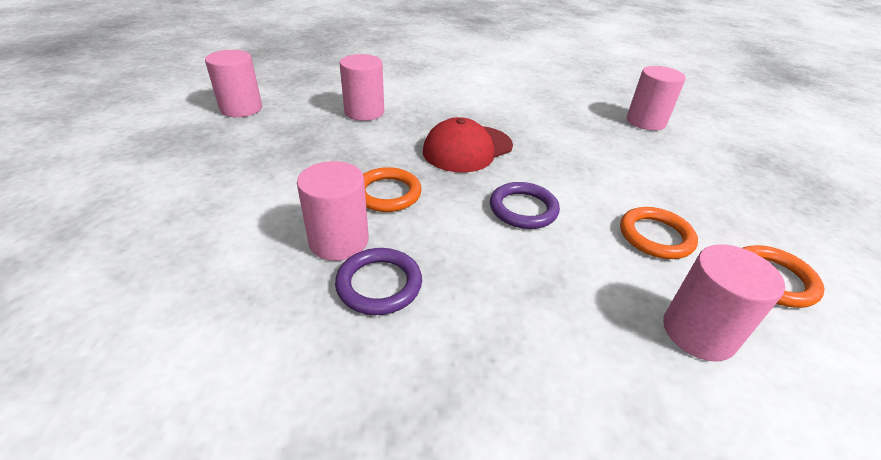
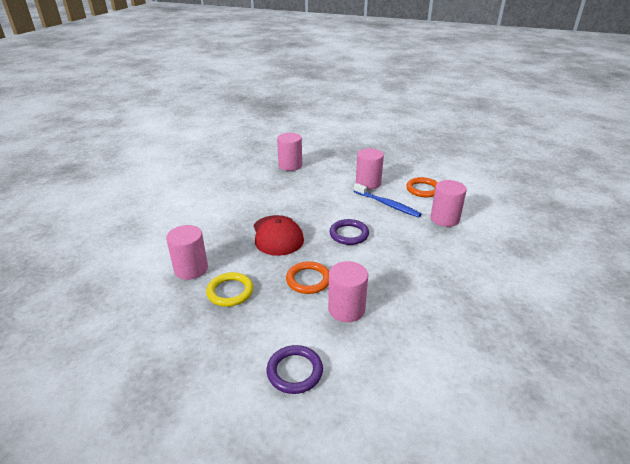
camera: 65 degrees left, 5 degrees down
pink cylinder [205,50,262,117] -> pink cylinder moved to [356,148,384,189]
purple ring [335,248,422,315] -> purple ring moved to [267,345,323,394]
orange ring [620,207,698,259] -> blue toothbrush [354,183,421,218]
none -> yellow ring [206,272,253,307]

